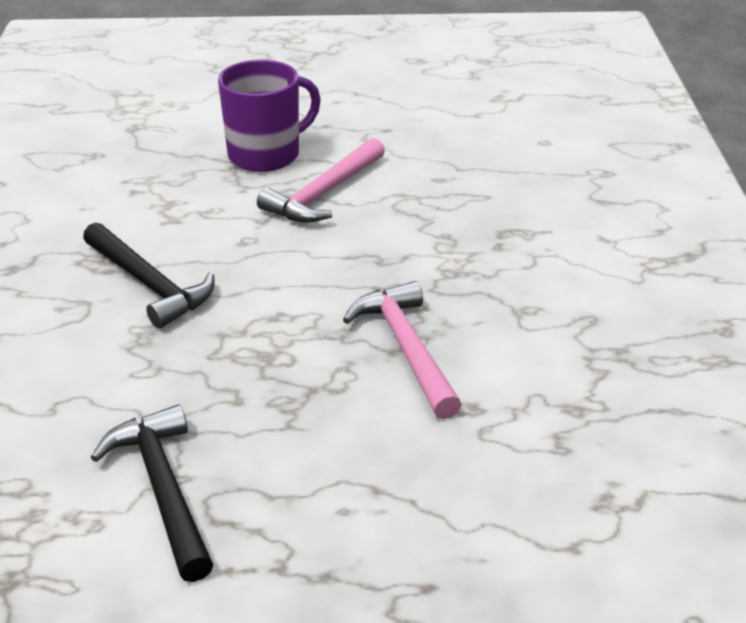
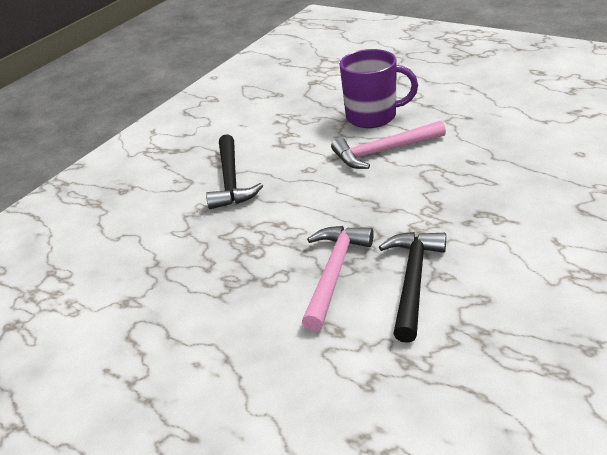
camera: 40 degrees right, 0 degrees up
black hammer [90,404,213,582] -> black hammer moved to [379,232,446,343]

